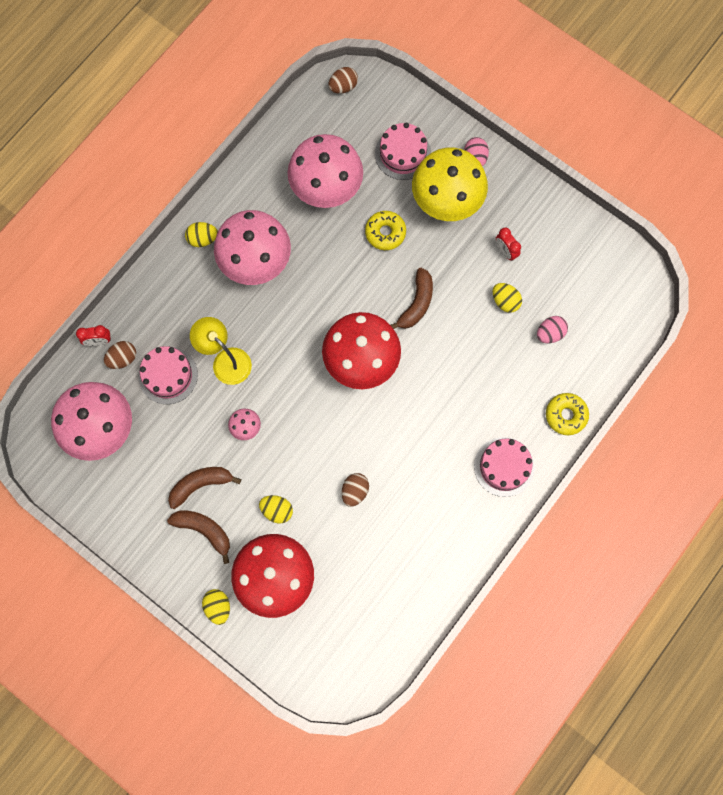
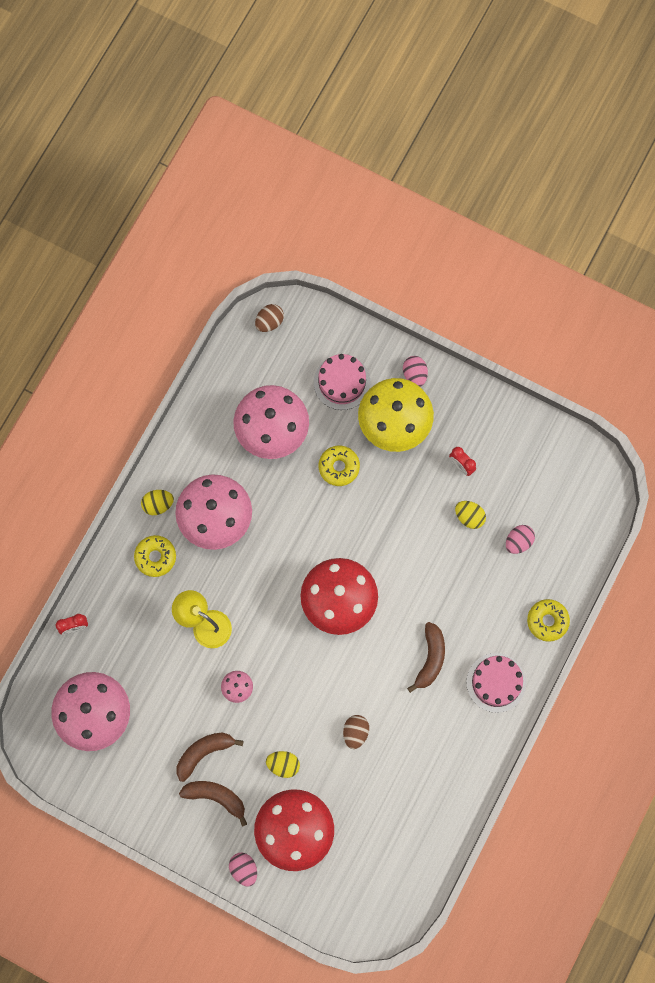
camera: 10 degrees left, 0 degrees up
brown egg [104,341,136,369] -> none
pink cake [138,346,198,404] -> none
yellow egg [202,589,230,625] -> pink egg [229,852,257,886]
brown banana [391,268,433,329] -> brown banana moved to [407,622,445,693]
none -> yellow donut [134,535,176,577]

